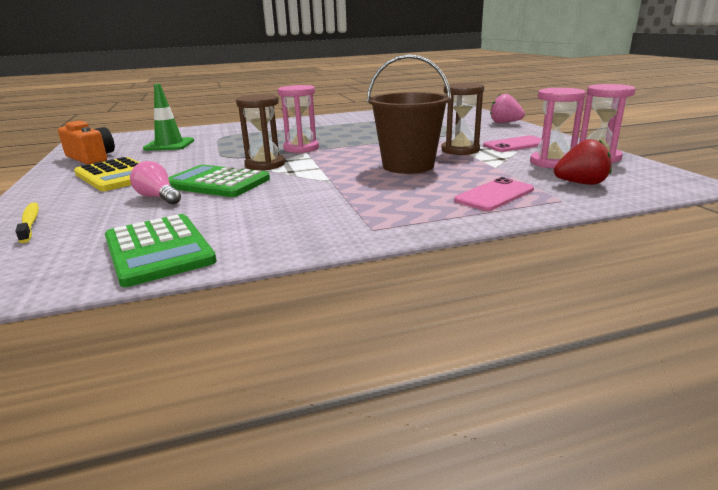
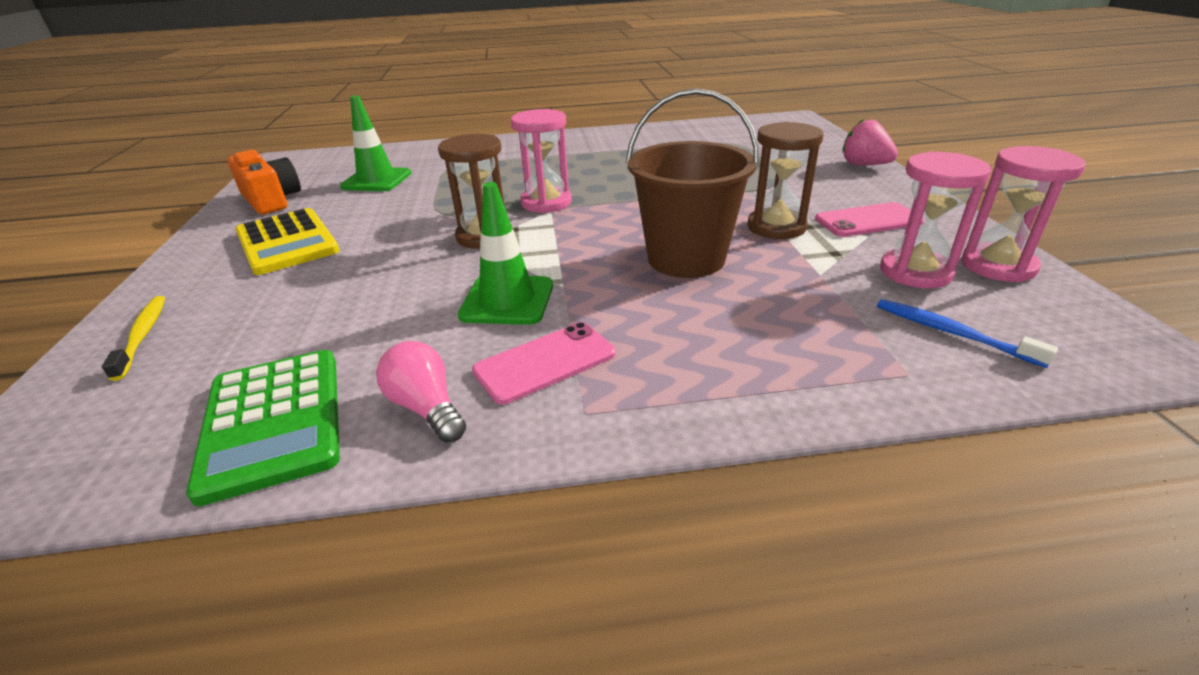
camera: 10 degrees right, 10 degrees up
pink light bulb [130,161,181,204] -> pink light bulb moved to [376,341,466,443]
green calculator [168,165,270,197] -> none
pink phone [454,177,534,211] -> pink phone moved to [472,322,616,405]
red strawberry [554,139,612,185] -> blue toothbrush [877,299,1058,368]
none -> green traffic cone [458,182,553,325]

